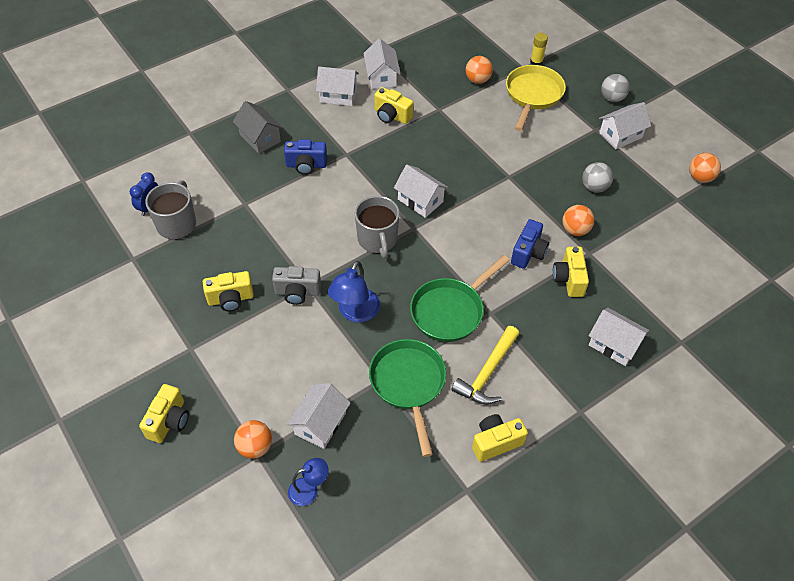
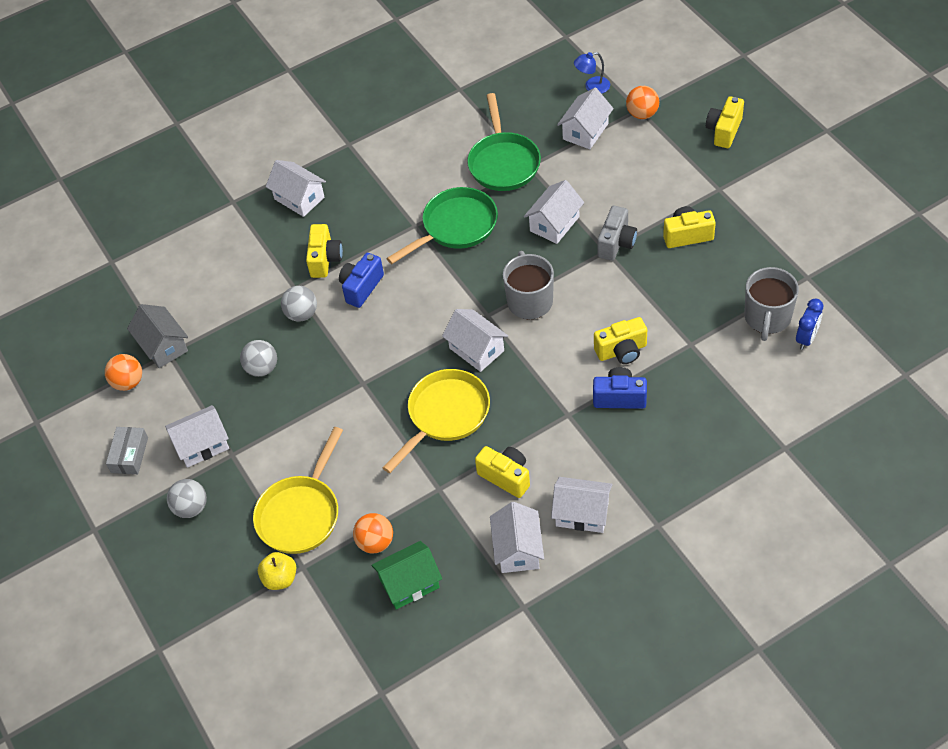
camera: 170 degrees left, 0 degrees up
grey house [233,101,283,154] -> grey house moved to [127,304,188,368]
grey camera [272,266,321,305] -> grey camera turned 105 degrees clockwise [598,206,637,261]
blue lamp [328,261,380,322] -> white house [524,180,584,244]
yellow hammer [451,326,519,405] -> none
yellow camera [472,414,528,462] -> yellow camera moved to [594,317,647,364]
yellow glue stick [530,33,548,66] -> yellow apple [258,552,297,590]
orange ball [562,205,595,236] -> grey ball [281,286,317,322]
none -> grey box [106,427,148,474]
none -> green house [372,541,442,609]
none -> yellow pan [383,369,490,473]

